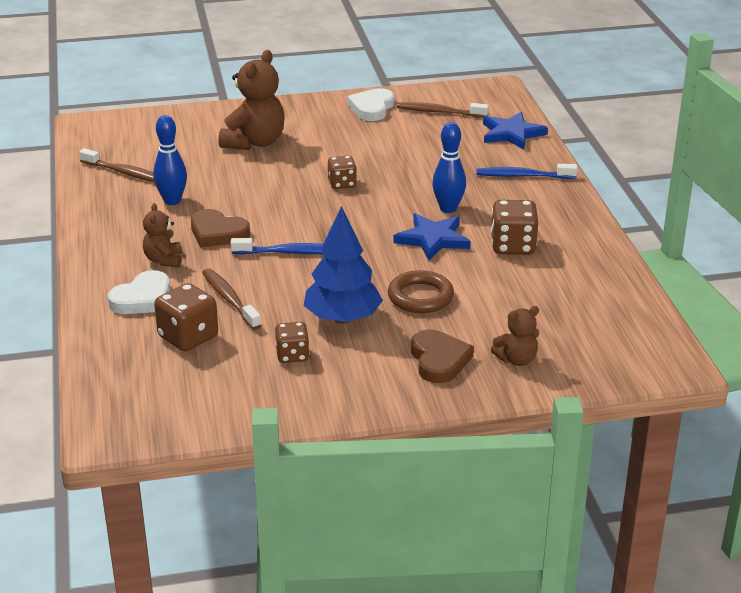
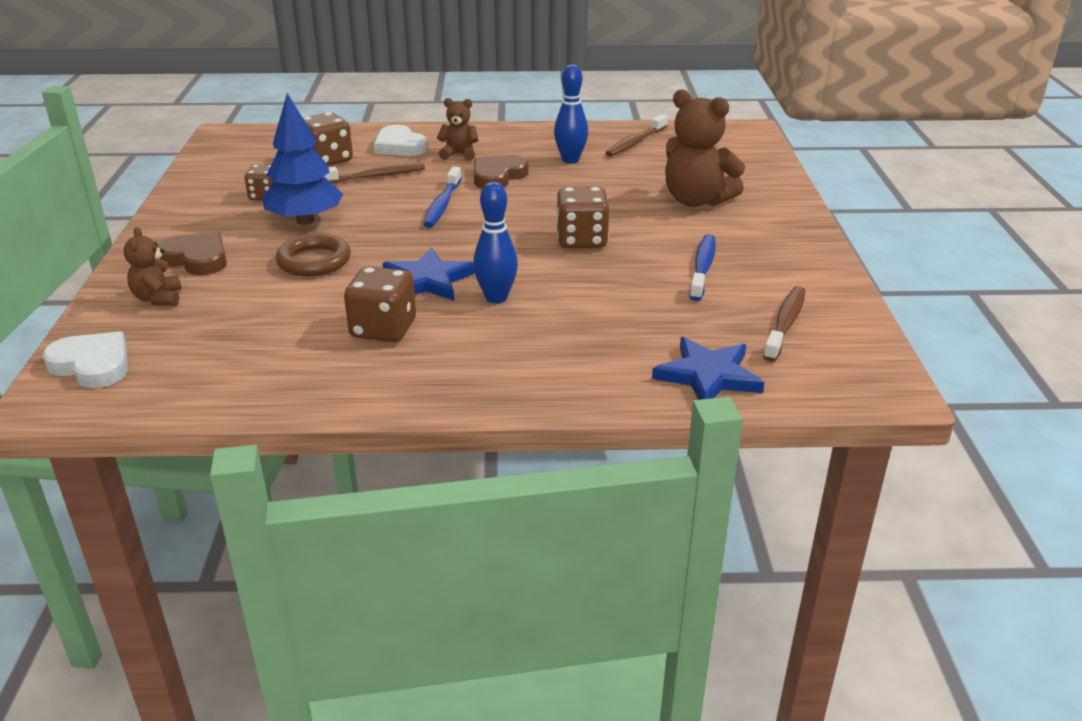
camera: 100 degrees right, 0 degrees up
brown dice [328,156,357,189] -> brown dice [556,187,609,248], size x1.56
white heart [347,88,394,121] -> white heart moved to [43,331,128,388]
brown heart [411,329,474,383] -> brown heart turned 150 degrees counterclockwise [157,232,227,275]
blue toothbrush [476,164,577,179] -> blue toothbrush moved to [689,234,716,301]

